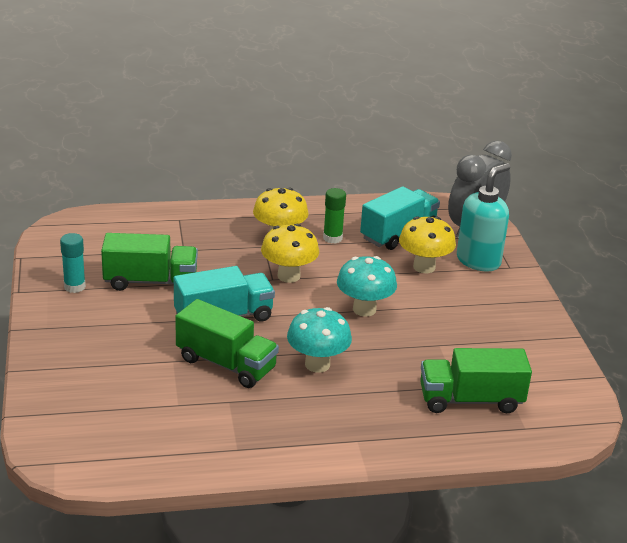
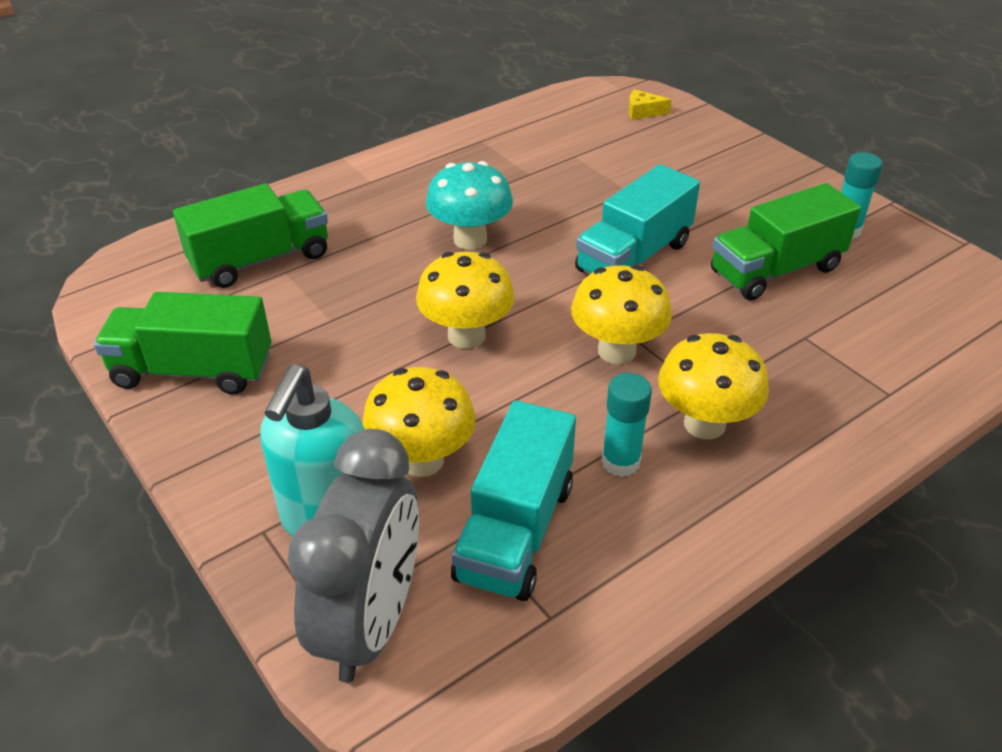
camera: 155 degrees right, 10 degrees up
green truck [175,299,279,388] -> green truck moved to [94,292,271,395]
green glue stick [323,188,346,244] -> turquoise glue stick [601,373,652,477]
turquoise mushroom [337,256,397,317] -> yellow mushroom [416,252,515,349]
none -> yellow cheese [628,89,672,120]

